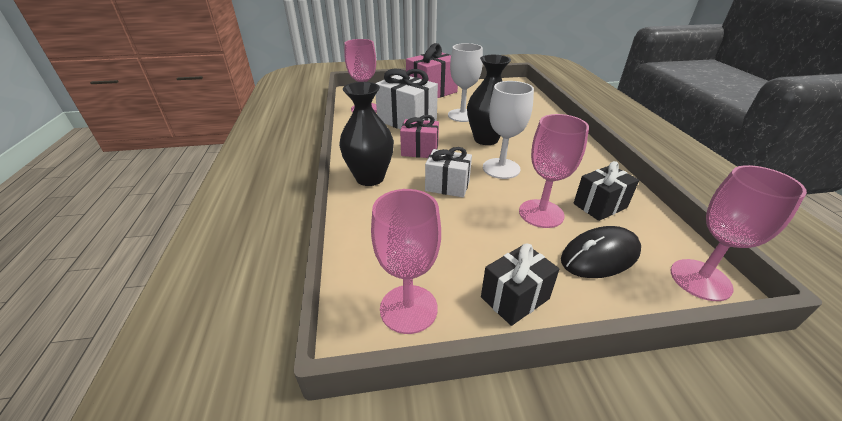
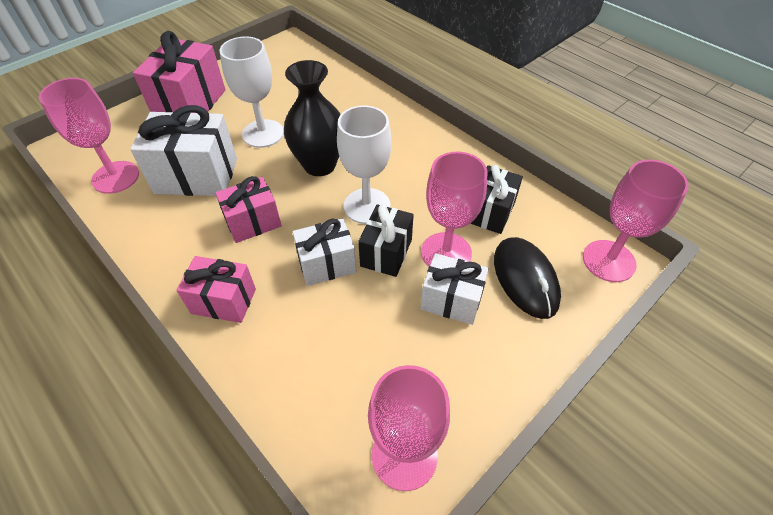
camera: 35 degrees left, 15 degrees up
black vase [339,82,394,186] -> pink gift [176,256,256,323]
black gift [481,244,559,326] -> black gift moved to [358,204,414,277]
black mouse [561,226,641,278] -> black mouse turned 45 degrees counterclockwise [494,237,561,319]
none -> white gift [420,253,489,325]

